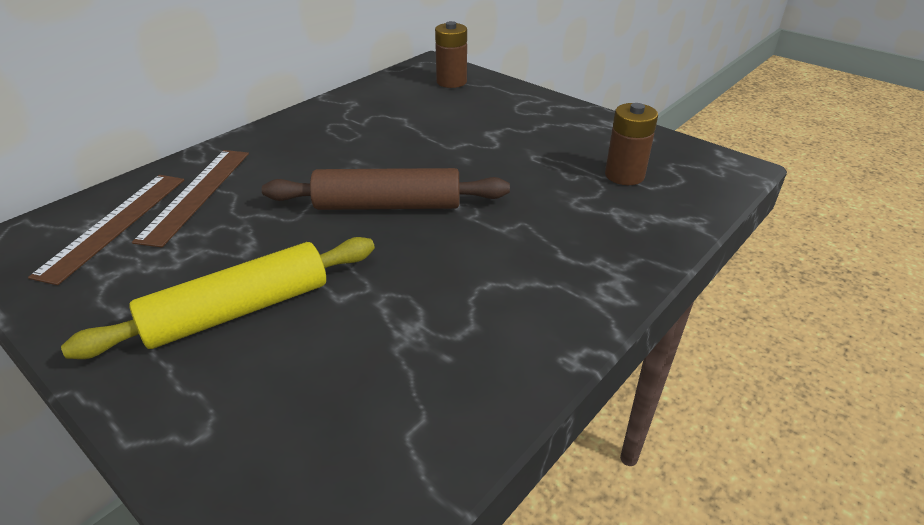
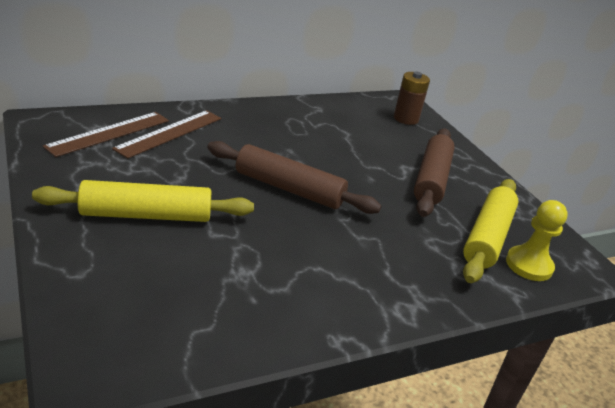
camera: 20 degrees right, 5 degrees down
brown battery [605,103,658,185] -> yellow rolling pin [463,179,518,283]
none -> brown rolling pin [414,128,455,217]
none -> yellow pawn [506,200,568,281]

